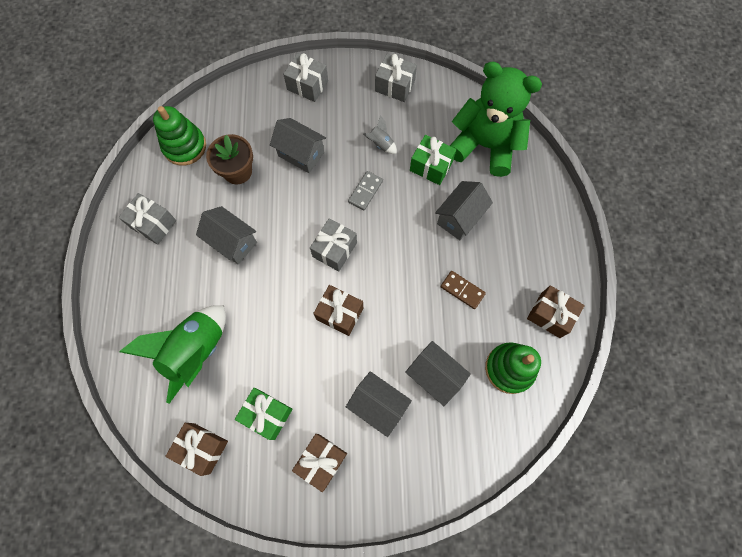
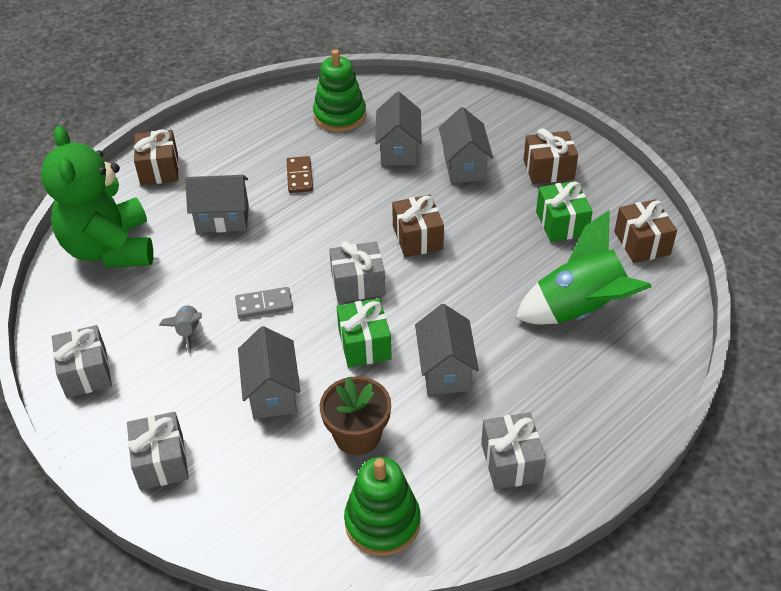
camera: 130 degrees left, 25 degrees down
green gift [410,135,456,185] -> green gift moved to [337,298,392,368]
brown gift [527,285,585,338] -> brown gift moved to [134,129,179,185]

